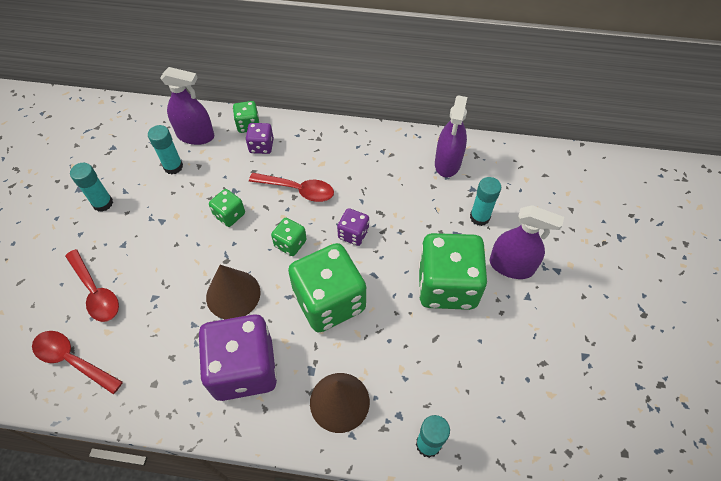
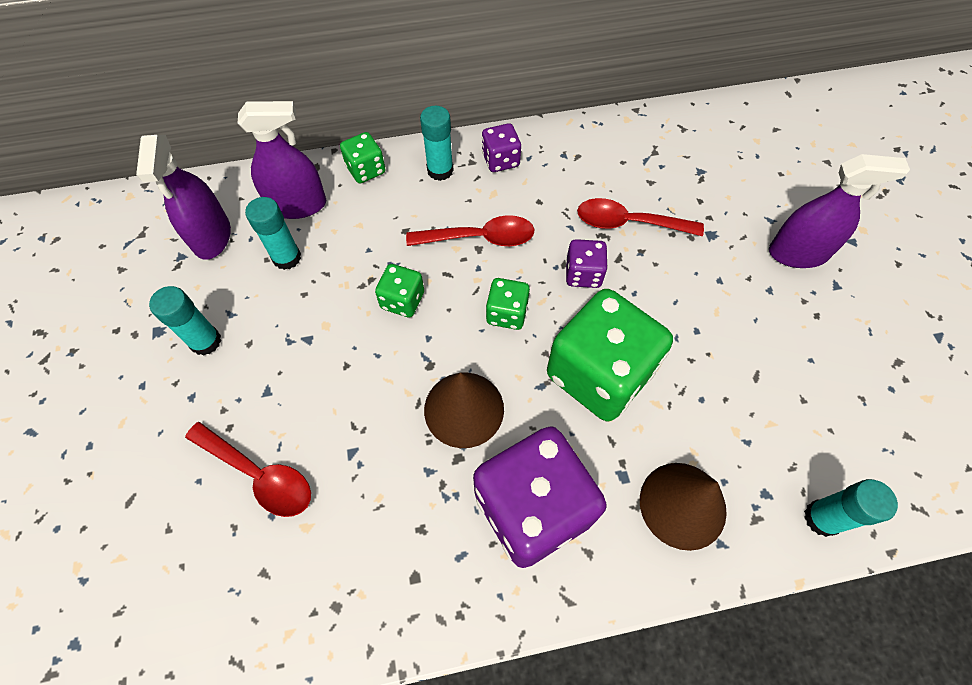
camera: 20 degrees left, 5 degrees up
red spoon [32,331,123,394] -> red spoon moved to [577,198,704,236]
purple dice [246,123,274,154] -> purple dice moved to [482,123,521,172]
green dice [418,233,487,310] -> none
purple spray bottle [435,95,467,177] -> purple spray bottle moved to [136,135,231,260]
turquoise glue stick [470,177,501,226] -> turquoise glue stick moved to [420,106,454,181]

